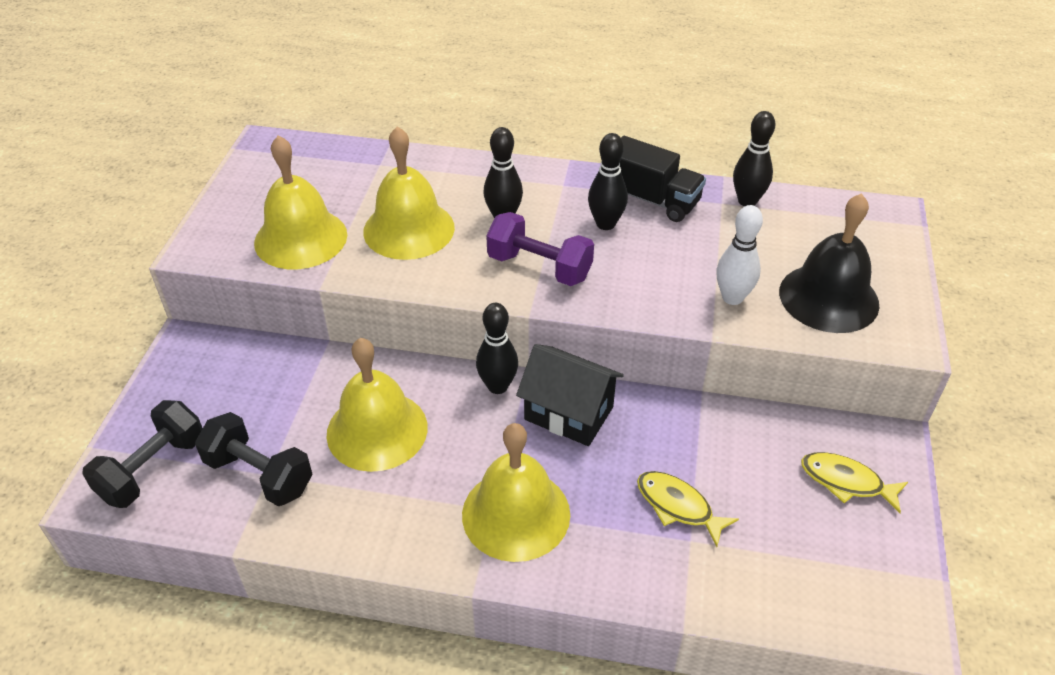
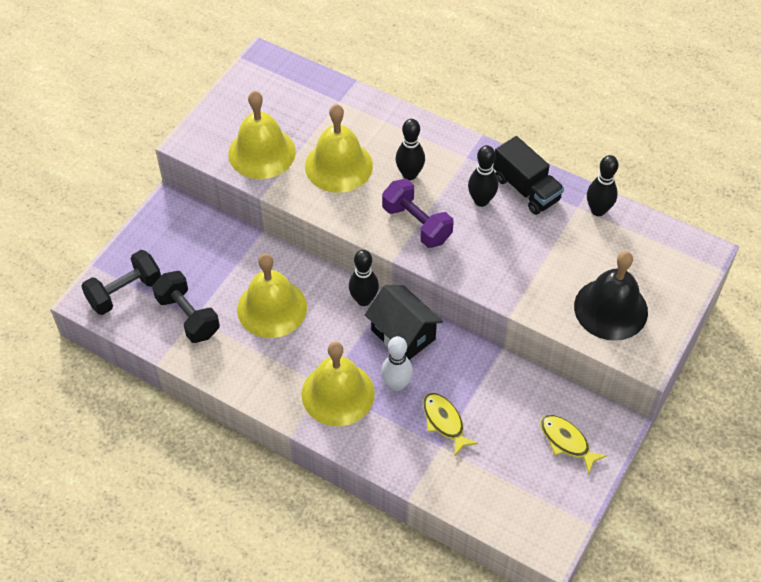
camera: 20 degrees right, 10 degrees up
white bowling pin [716,205,763,305] -> white bowling pin moved to [381,336,413,391]

